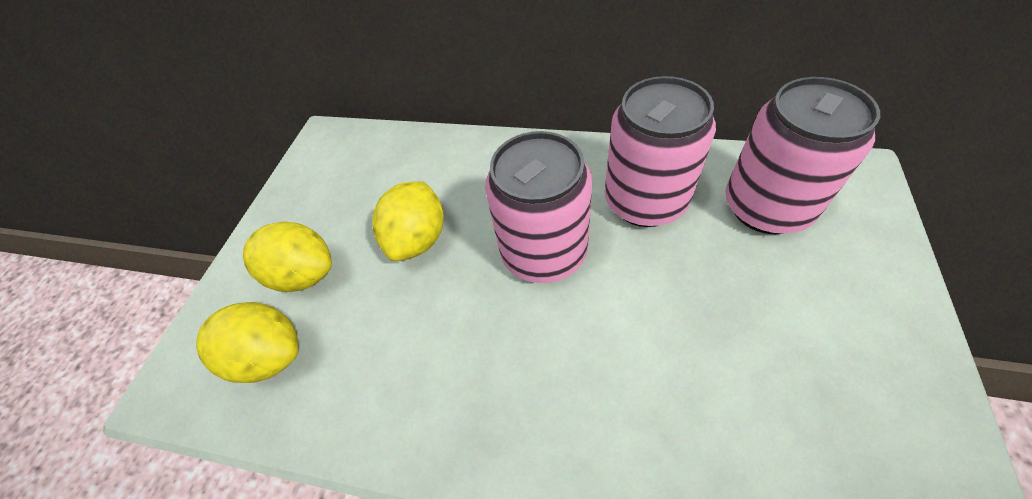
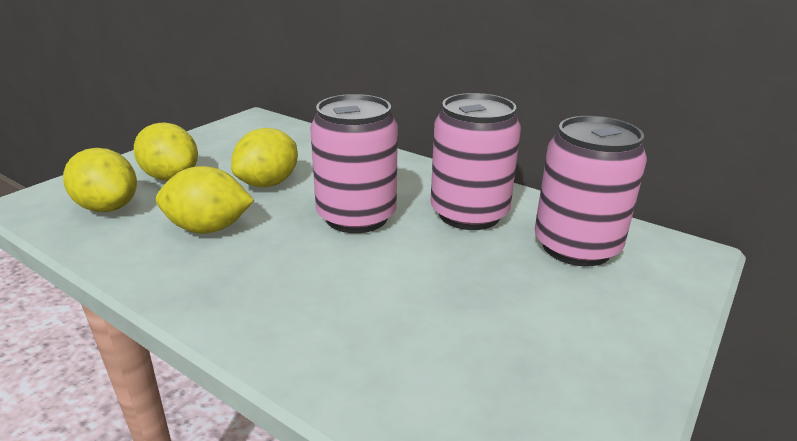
camera: 15 degrees right, 25 degrees down
none -> yellow lemon [156,166,254,234]

